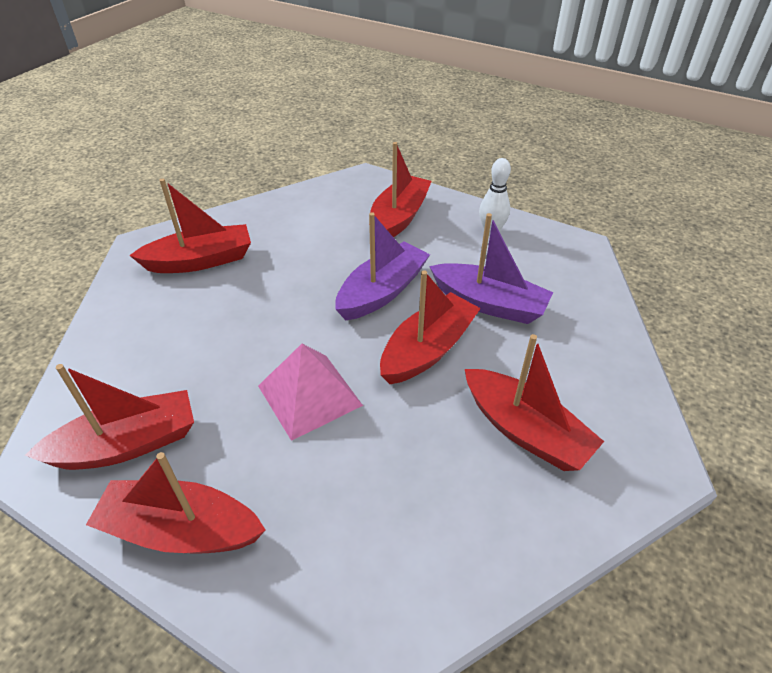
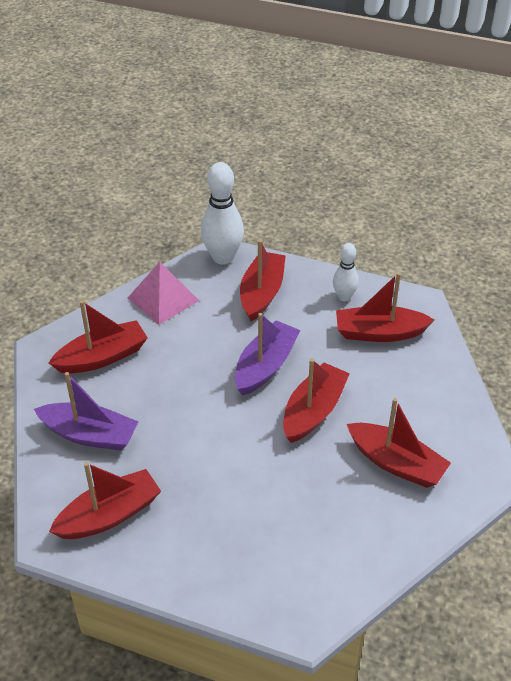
camera: 10 degrees left, 0 degrees up
red boat [86,452,266,554] -> red boat moved to [336,272,434,342]
pink pyramid [258,344,363,441] -> pink pyramid moved to [128,262,199,325]
purple boat [429,213,553,324] -> purple boat moved to [34,372,138,451]
none -> white bowling pin [201,162,244,265]

